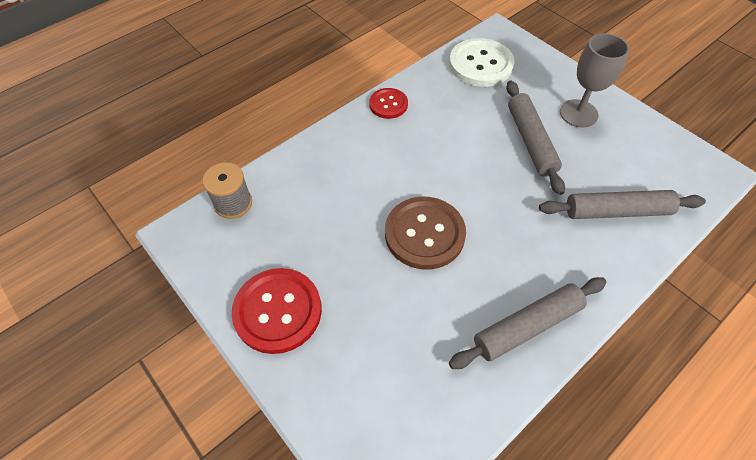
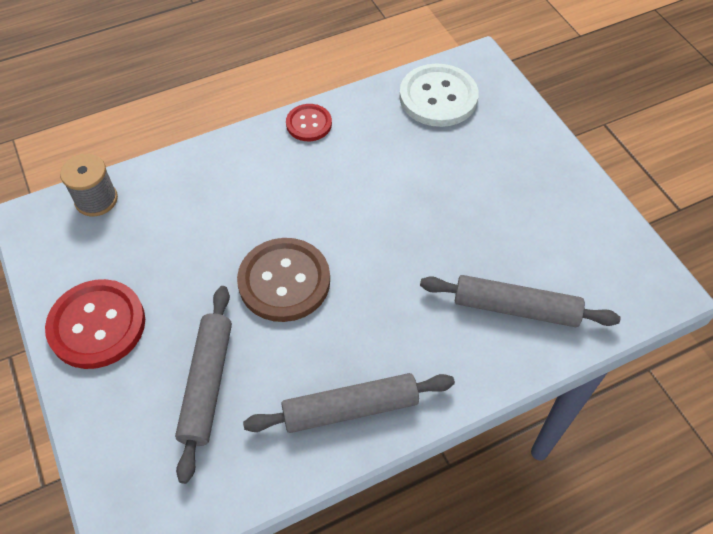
camera: 15 degrees right, 0 degrees up
grey rolling pin [506,81,565,195] -> grey rolling pin moved to [175,286,232,484]
grey goblet [560,33,629,127] -> none

